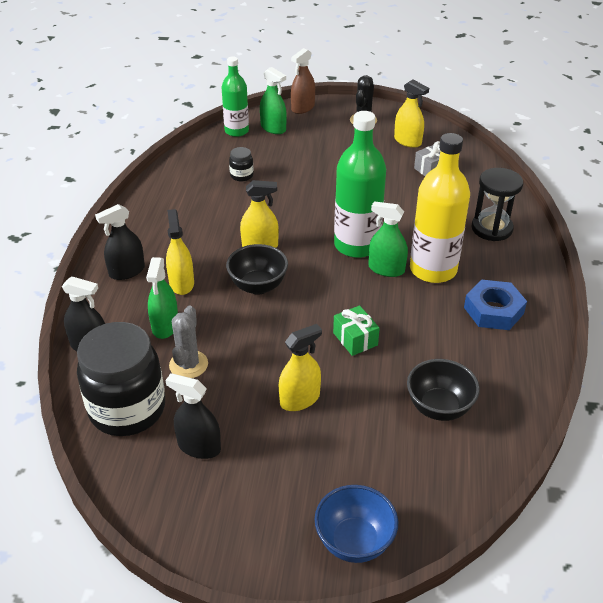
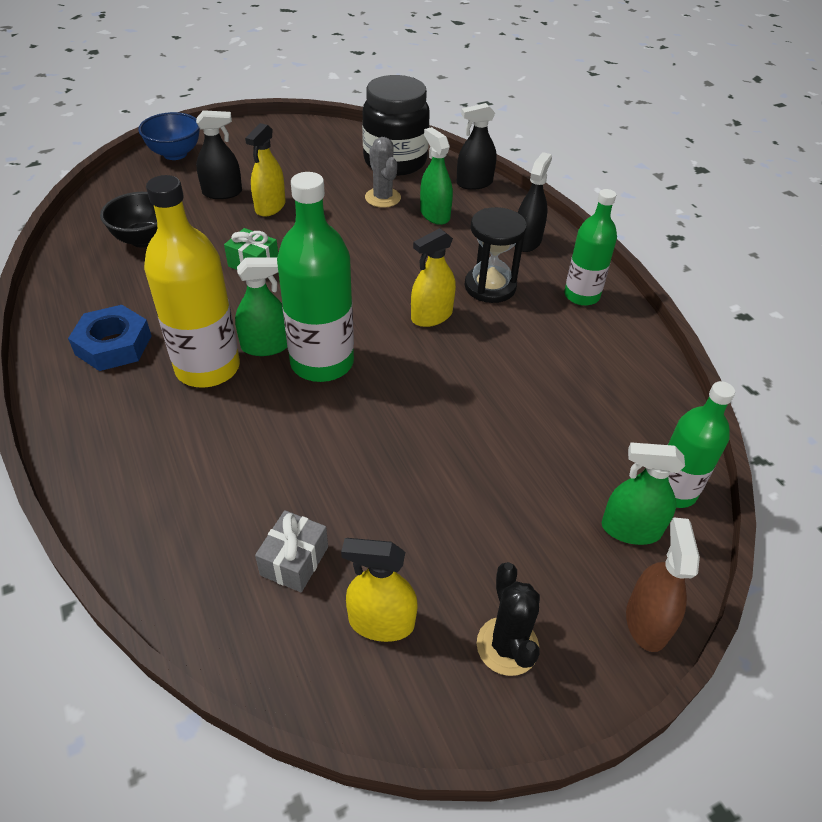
camera: 145 degrees right, 5 degrees up
black spray bottle [165,373,221,459] -> black spray bottle moved to [196,110,242,199]
yellow spray bottle [166,209,194,295] -> none
black bowl [226,244,288,295] -> none
black jar [229,147,254,181] -> none
black hourglass [471,168,523,241] -> black hourglass moved to [465,207,527,303]
none -> green bottle [564,189,617,306]

